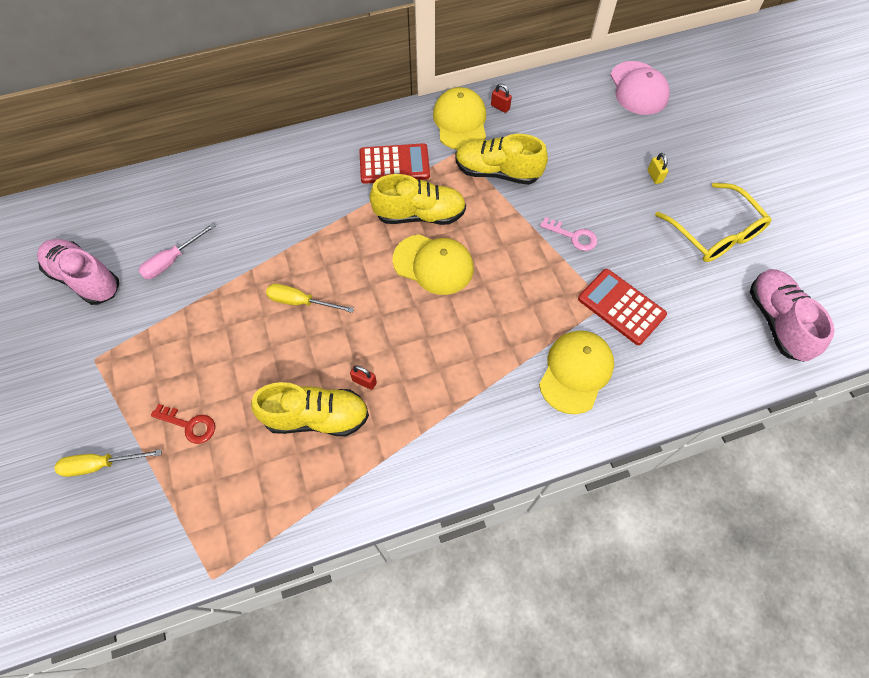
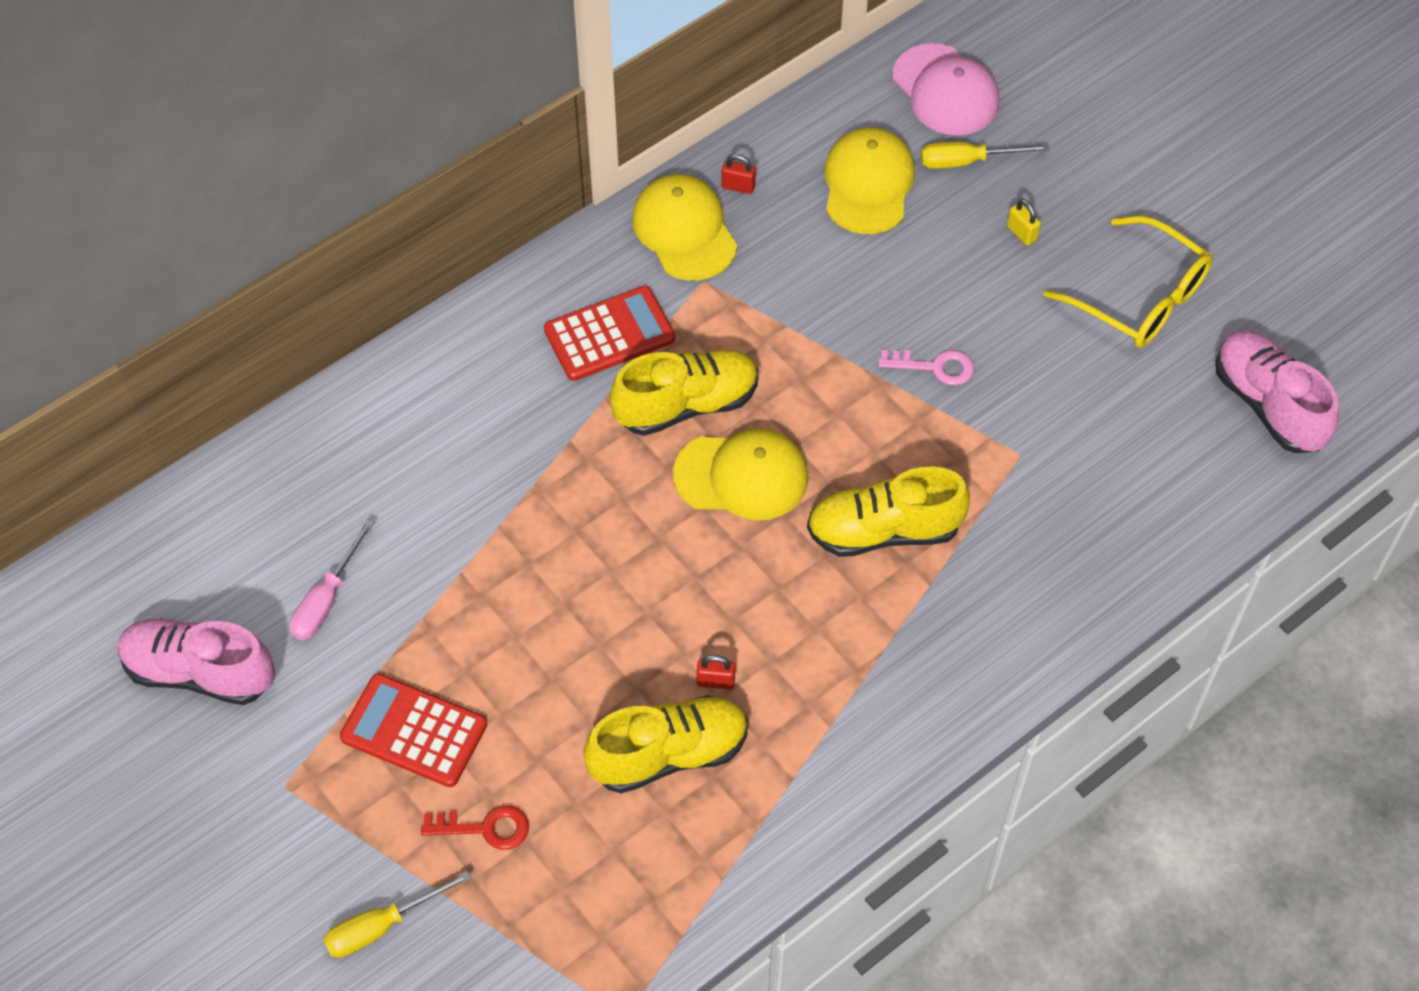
camera: 20 degrees left, 5 degrees down
yellow screwdriver [266,284,354,313] -> yellow screwdriver moved to [921,142,1050,169]
yellow shoe [455,134,548,185] -> yellow shoe moved to [807,466,970,557]
yellow cap [539,331,614,414] -> yellow cap moved to [824,127,915,234]
red calculator [578,269,667,345] -> red calculator moved to [340,673,487,787]

